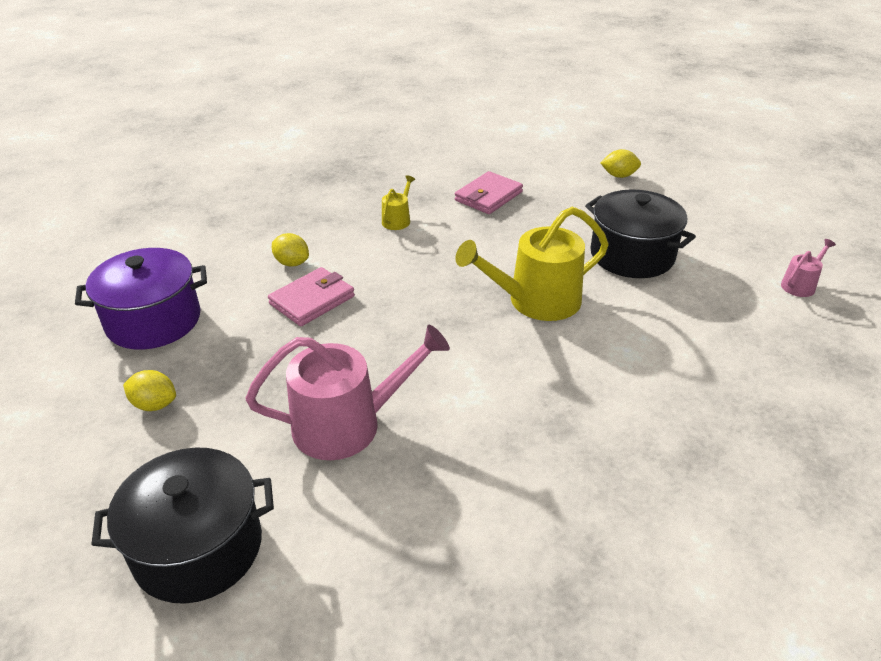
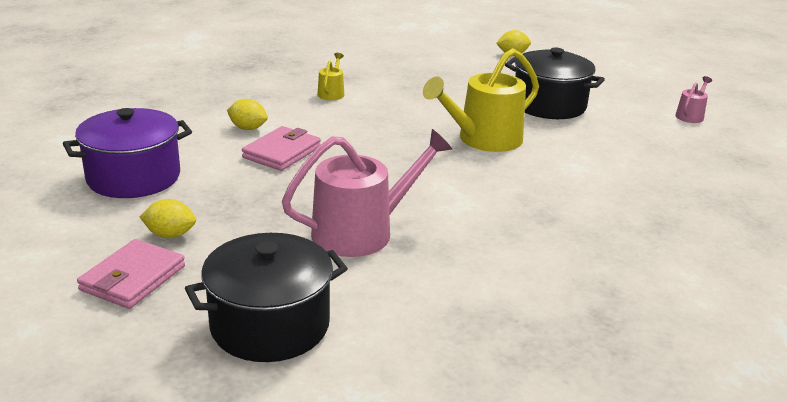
camera: 15 degrees left, 10 degrees down
pink wallet [455,171,523,214] -> pink wallet moved to [77,239,185,309]

